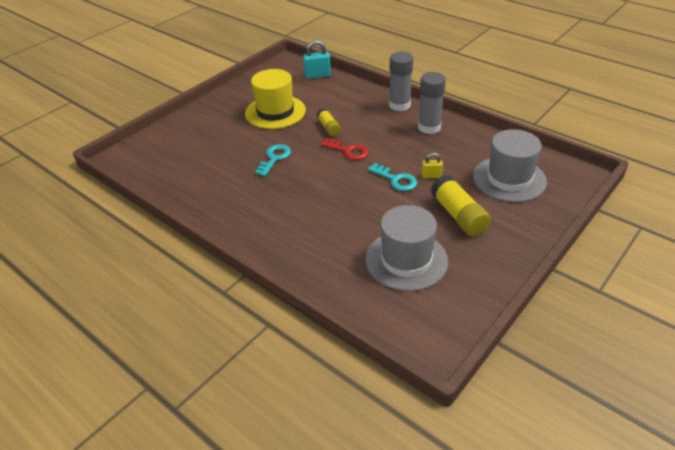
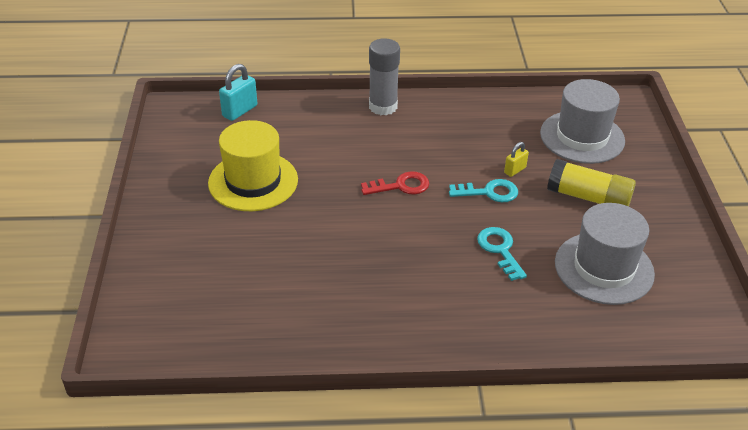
camera: 45 degrees left, 0 degrees up
turquoise key [255,144,291,176] -> turquoise key moved to [477,227,527,281]
yellow glue stick [317,108,341,136] -> none
grey glue stick [418,72,446,134] -> none

